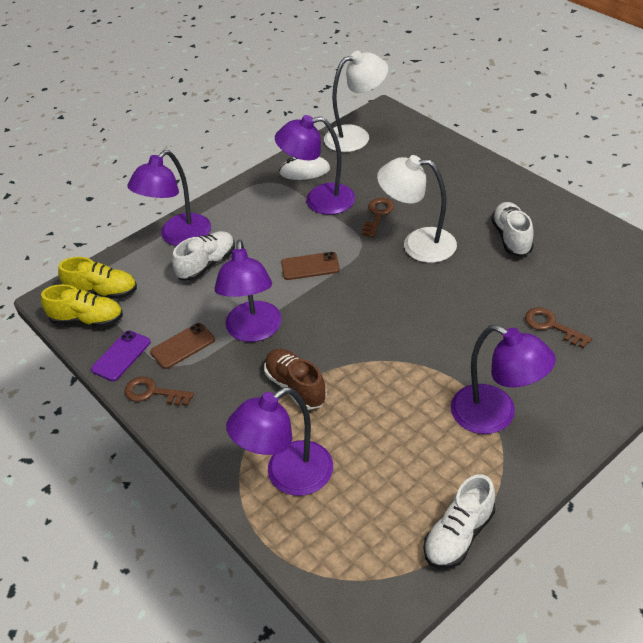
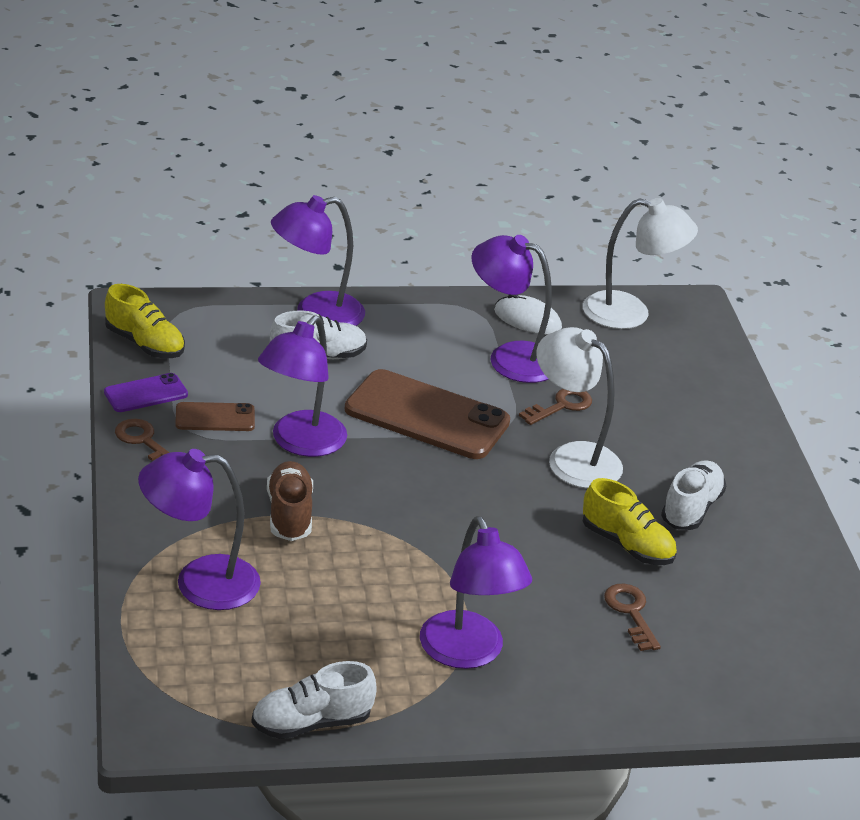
camera: 25 degrees right, 10 degrees down
yellow shoe [58,257,137,299] -> yellow shoe moved to [583,478,677,565]
brown phone [281,252,340,280] -> brown phone [345,369,510,459], size x2.01

